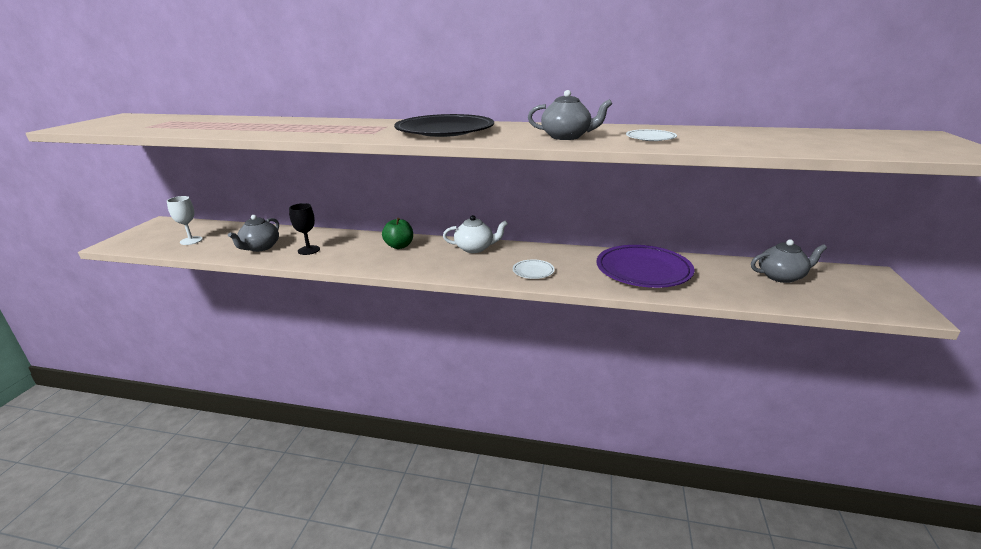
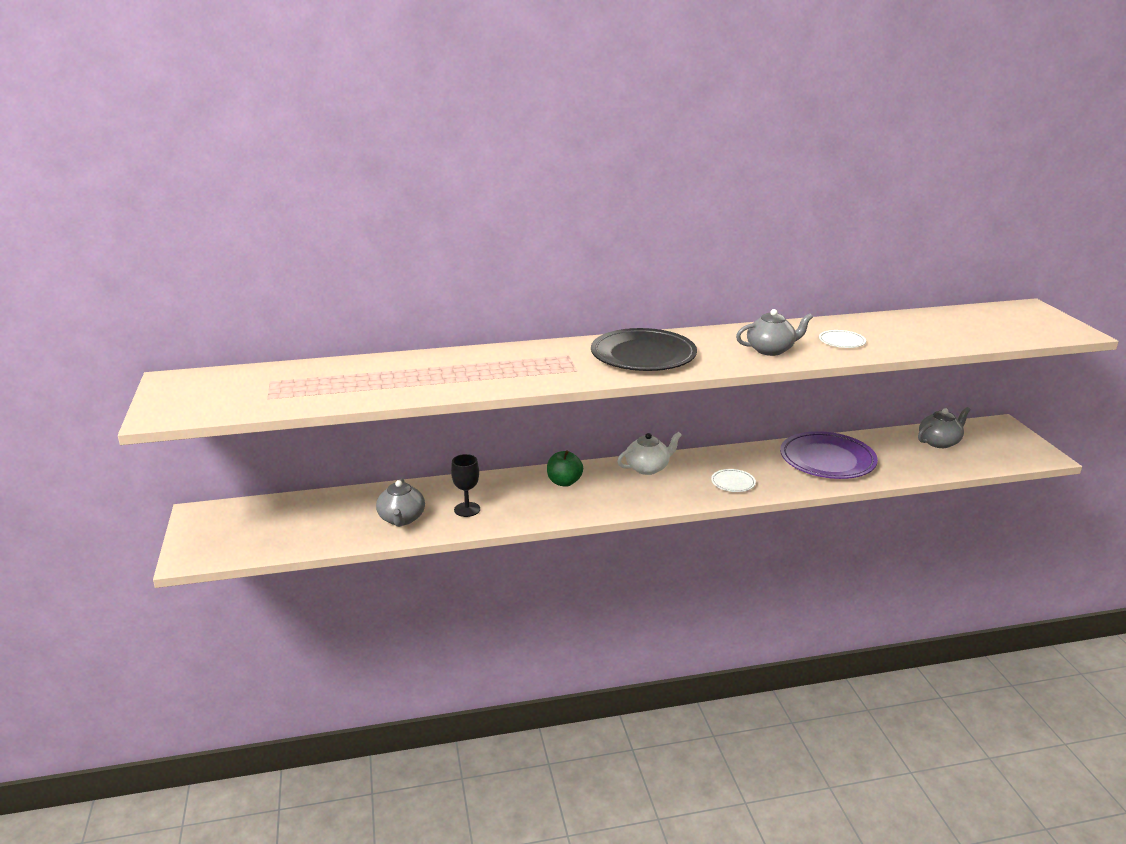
camera: 25 degrees left, 0 degrees up
white goblet [167,196,203,245] -> none

